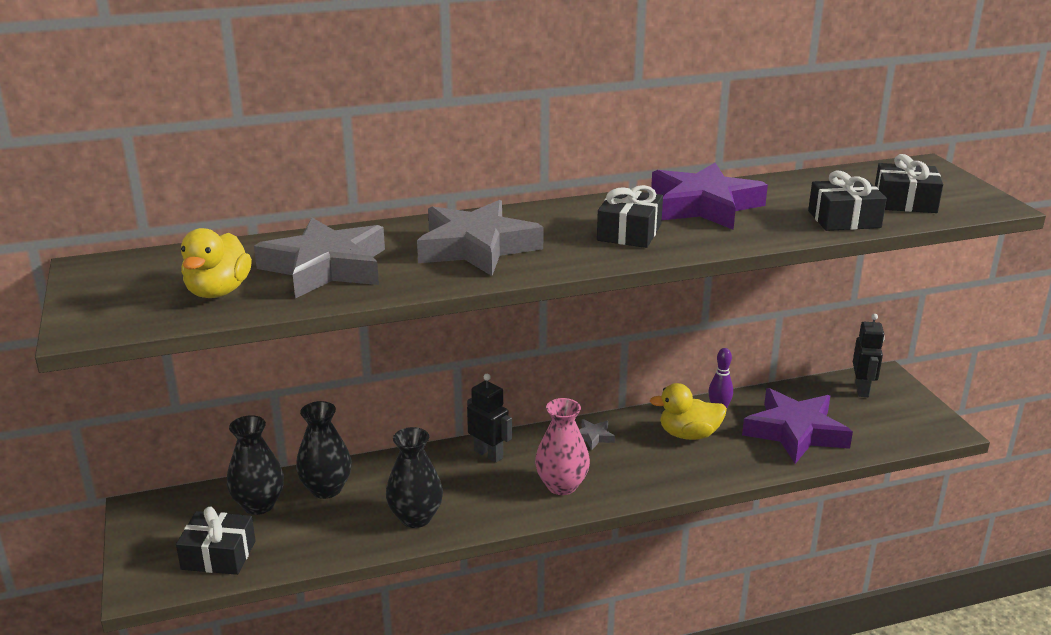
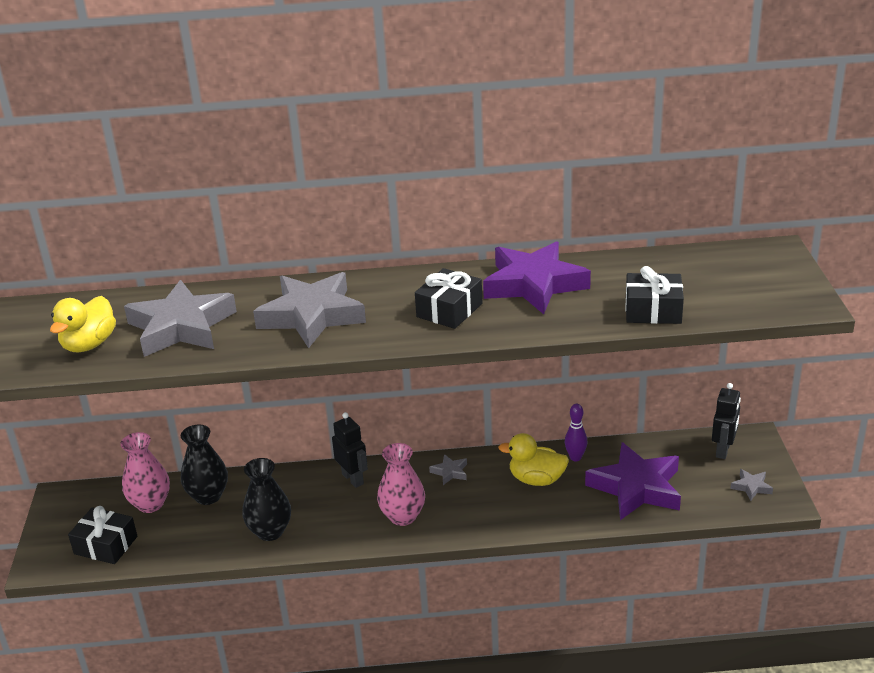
camera: 15 degrees right, 5 degrees up
black vase [227,415,284,515] -> pink vase [121,432,170,513]
black gift [875,154,943,213] -> none
none -> grey star [731,469,773,501]

